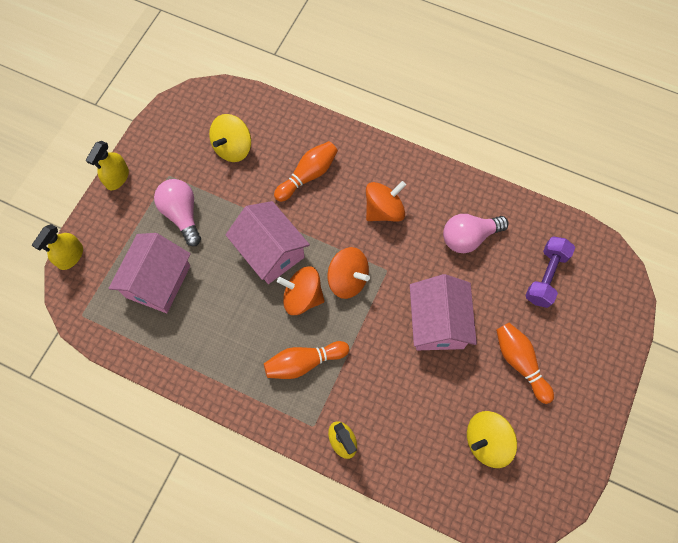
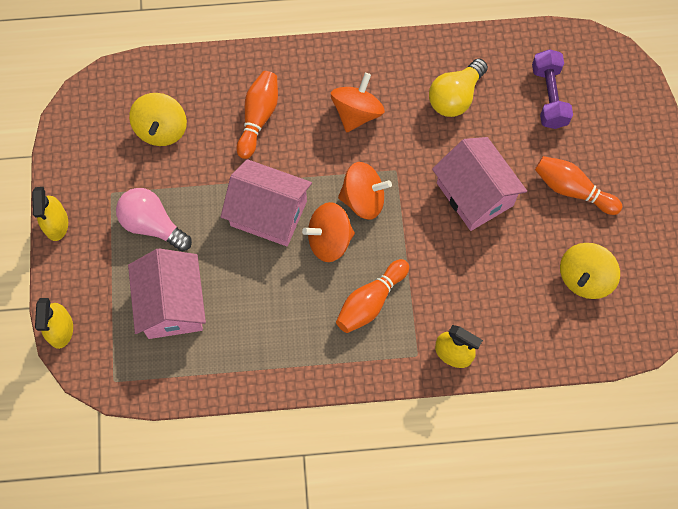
camera: 30 degrees left, 0 degrees up
pink light bulb [443,214,509,253] -> yellow light bulb [429,58,488,117]

